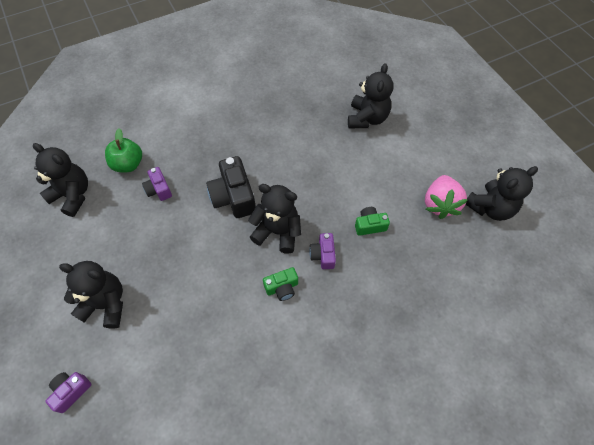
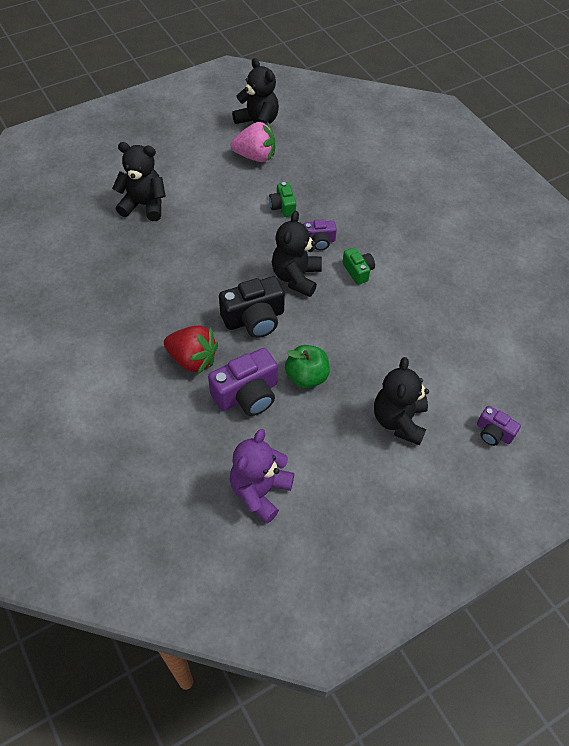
camera: 95 degrees left, 5 degrees down
black teddy bear [33,143,88,217] -> purple teddy bear [230,429,294,524]
green apple [105,128,142,172] -> green apple moved to [285,345,330,388]
purple camera [142,167,172,201] -> purple camera [208,348,278,416], size x1.77
none -> red strawberry [164,326,218,374]

